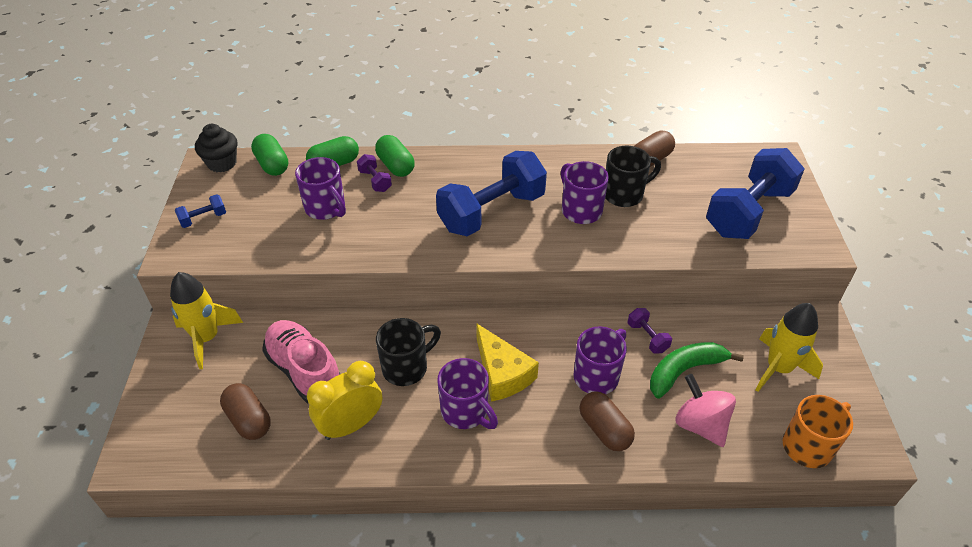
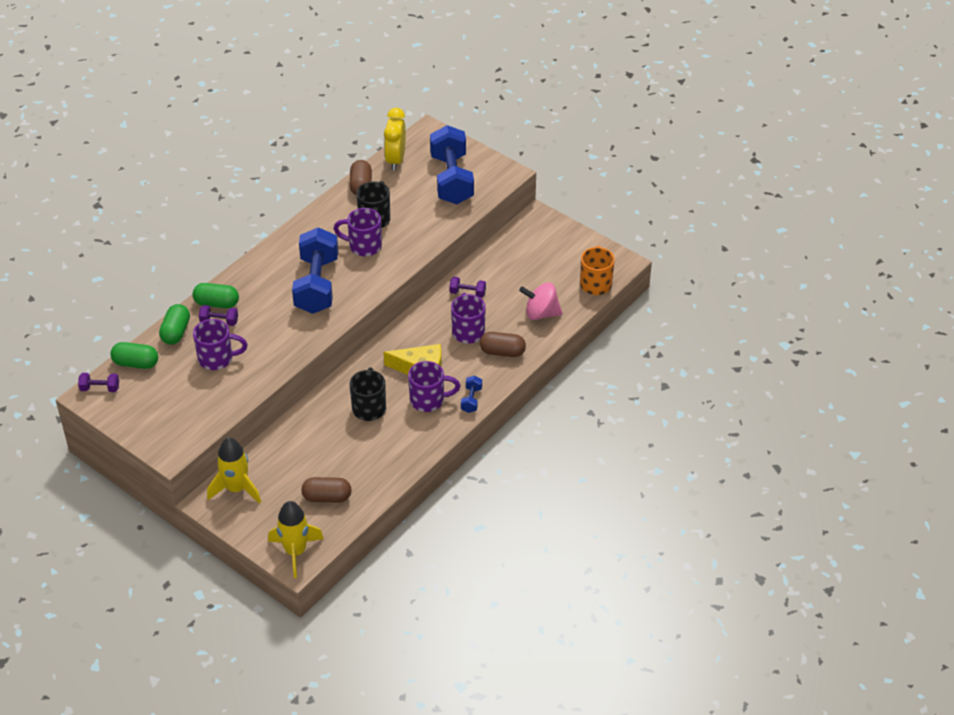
camera: 50 degrees left, 0 degrees up
blue dumbbell [175,194,226,228] -> blue dumbbell moved to [461,376,482,413]
black cupcake [195,124,238,172] -> purple dumbbell [78,373,119,392]
pink shoe [262,320,340,404] -> none
yellow clock [307,361,382,440] -> yellow clock moved to [384,108,406,171]
green banana [650,342,744,399] -> none
yellow rocket [755,303,823,392] -> yellow rocket moved to [268,501,324,578]

